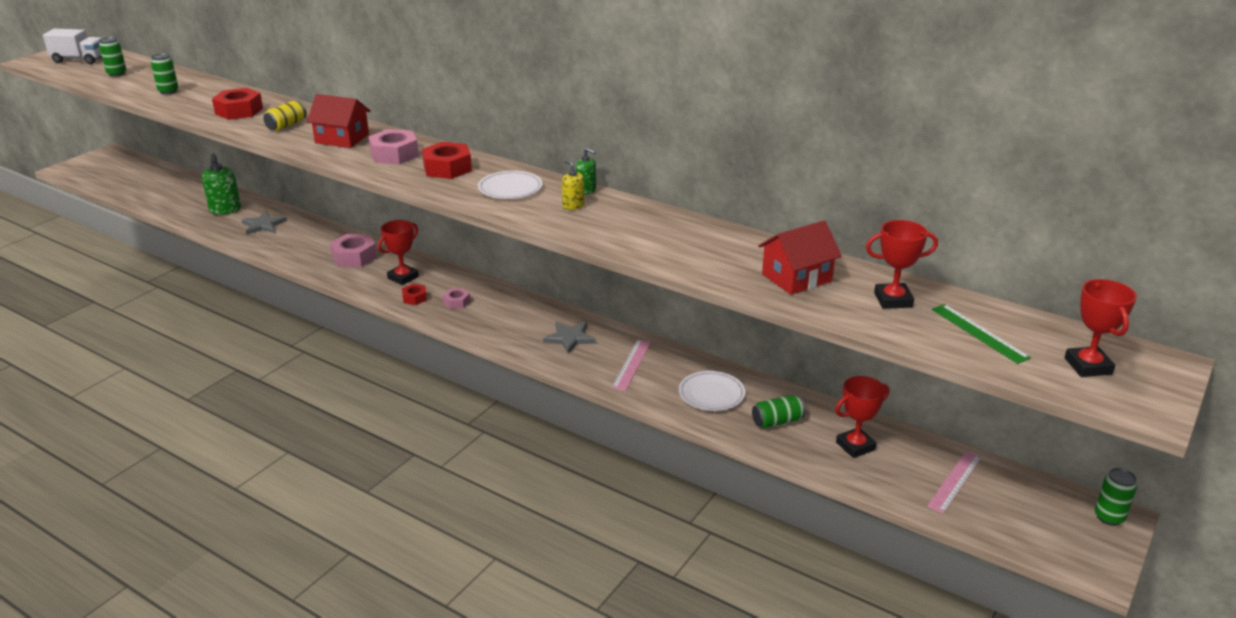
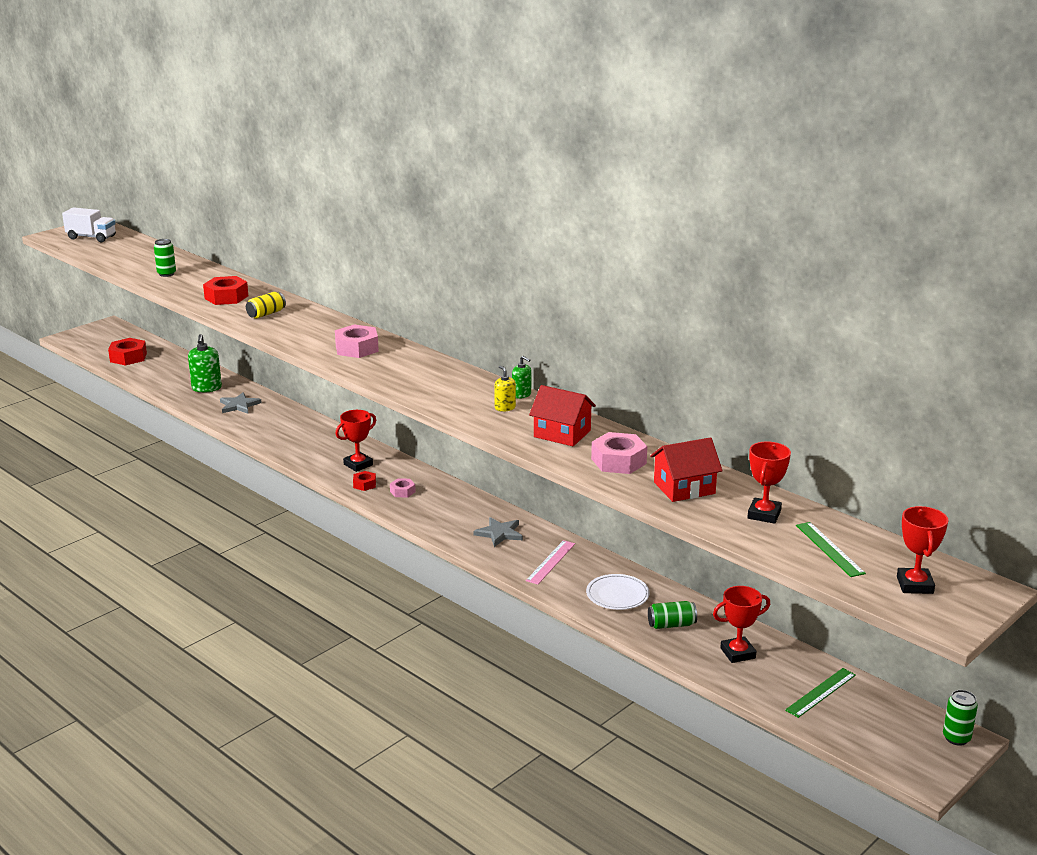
camera: 10 degrees right, 5 degrees down
green can [99,37,126,77] -> none
red house [307,94,371,148] -> red house moved to [529,385,596,446]
pink nut [330,234,377,267] -> pink nut moved to [591,432,647,474]
red nut [422,142,472,179] -> red nut moved to [108,338,147,366]
white plate [478,171,543,199] -> none
red trophy [866,220,938,309] -> red trophy turned 75 degrees counterclockwise [747,442,791,524]
pink ruler [927,451,982,514] -> green ruler [785,668,856,718]

